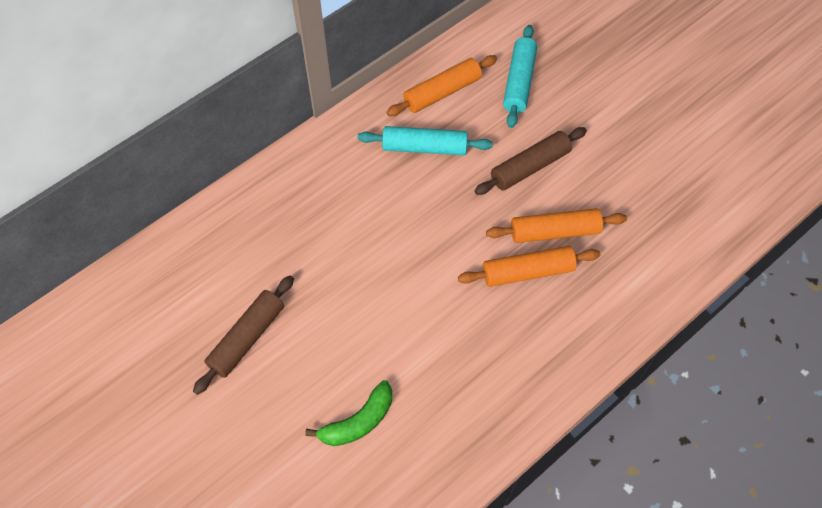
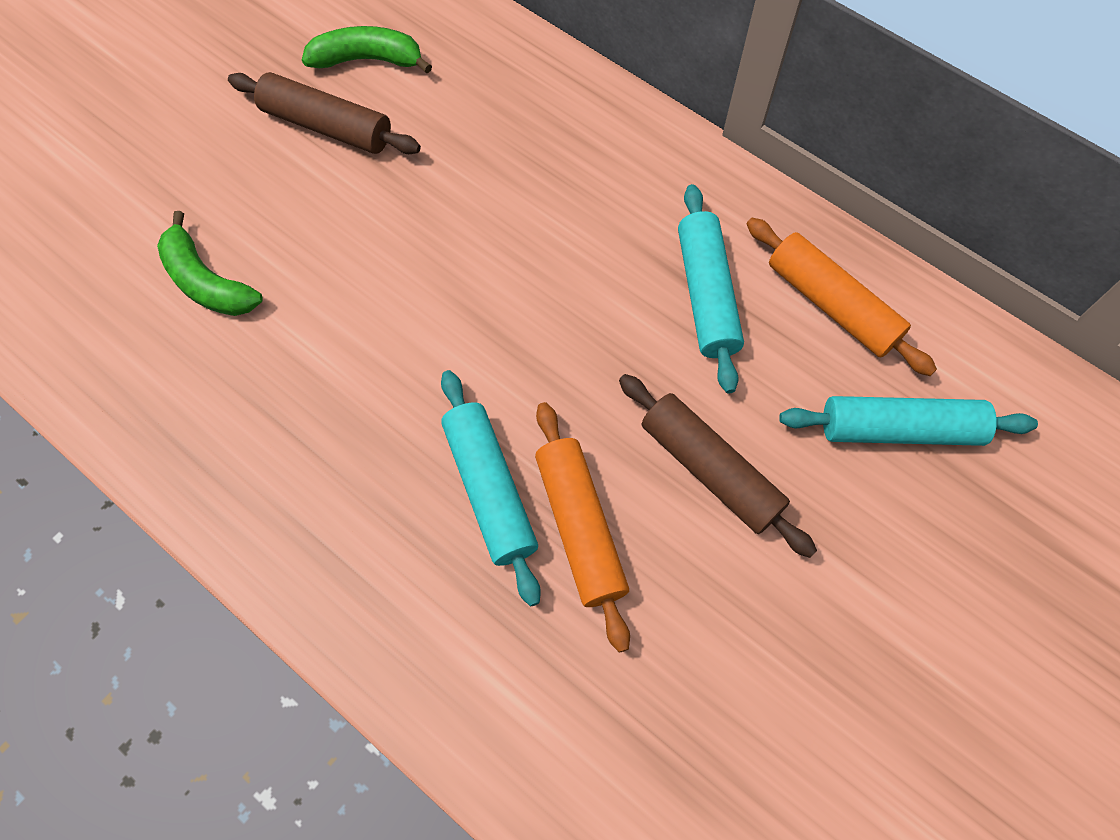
camera: 80 degrees right, 5 degrees up
orange rolling pin [458,246,600,287] -> turquoise rolling pin [441,370,541,606]
none -> green banana [302,26,432,73]

